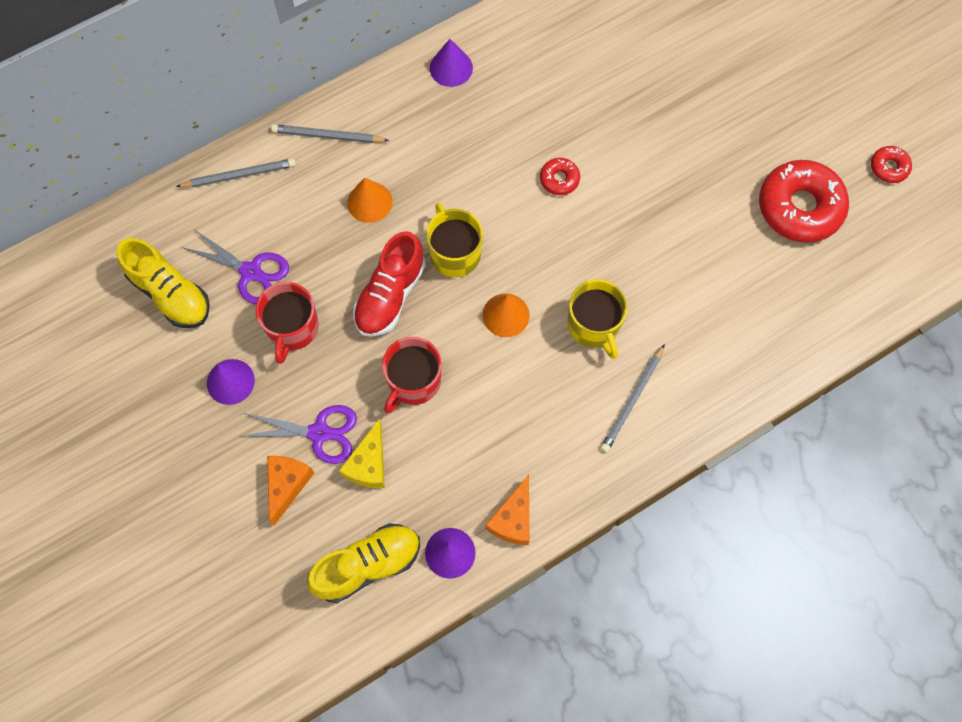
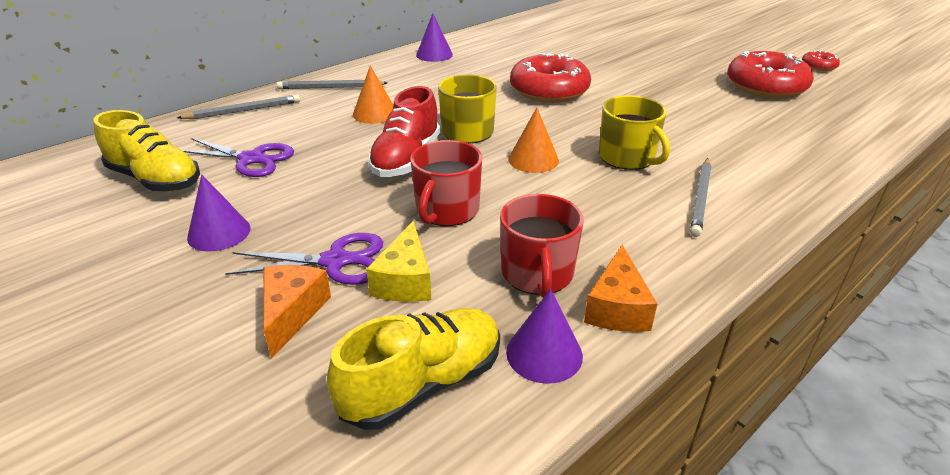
camera: 10 degrees left, 35 degrees down
red mug [255,282,319,364] -> red mug moved to [500,194,584,298]
red donut [540,158,580,195] -> red donut [510,53,591,103], size x2.15

